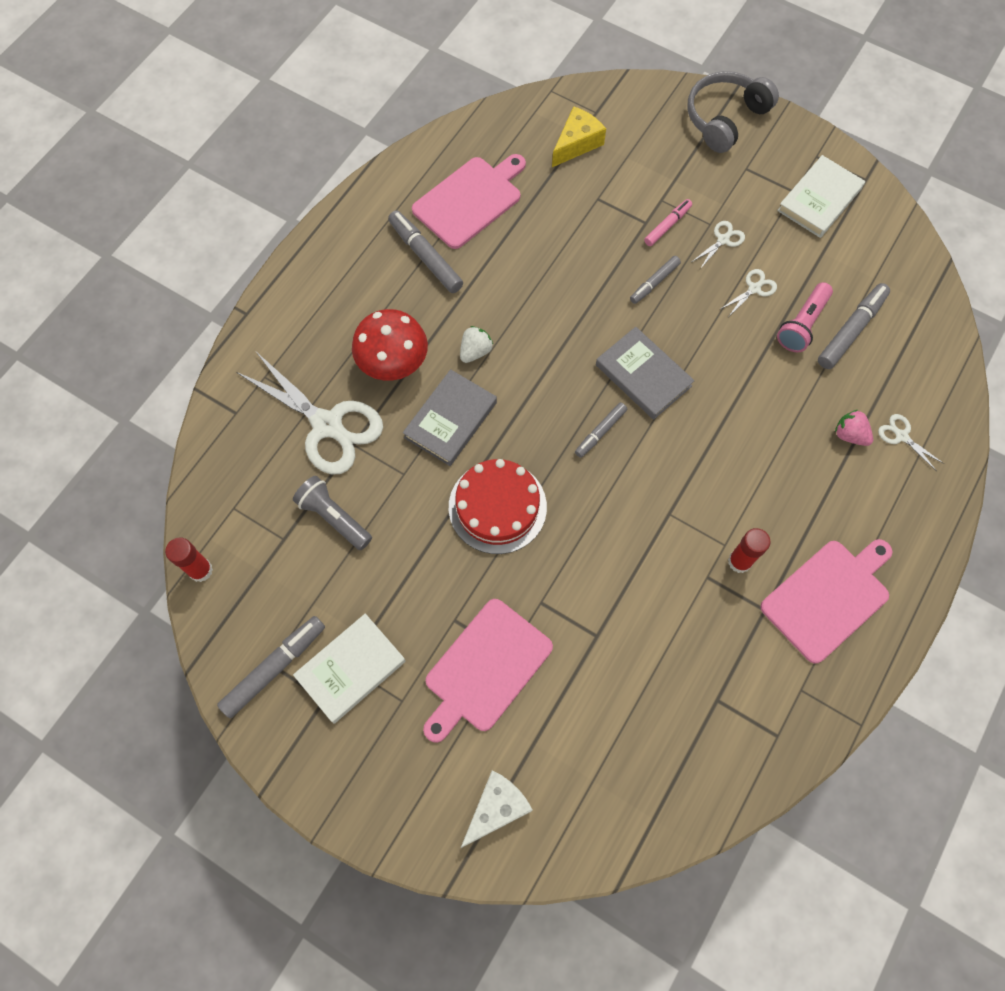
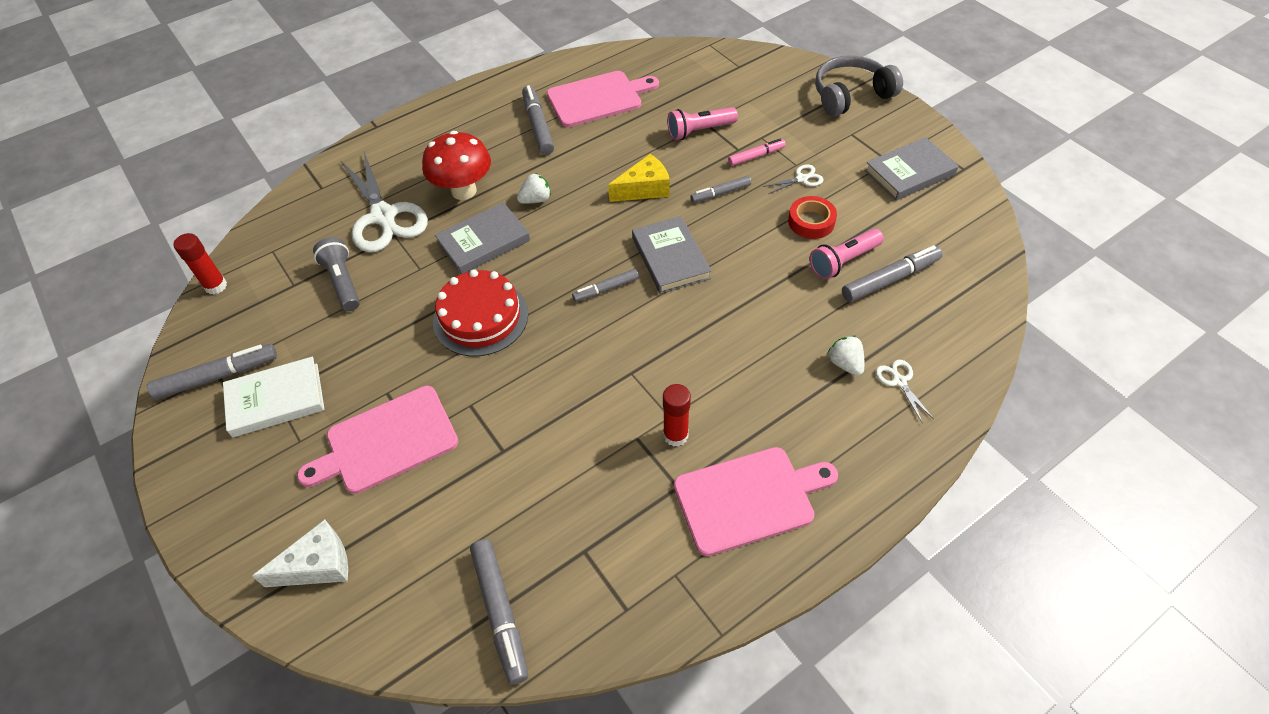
camera: 25 degrees right, 15 degrees down
yellow cheese [552,106,606,167] -> yellow cheese moved to [608,154,670,202]
white scissors [719,269,777,316] -> red tape [788,196,837,239]
white book [777,155,865,238] -> grey book [864,137,959,201]
pink strawberry [835,410,873,446] -> white strawberry [828,336,864,376]
none -> grey marker [470,539,528,685]
none -> pink flashlight [667,107,738,140]

